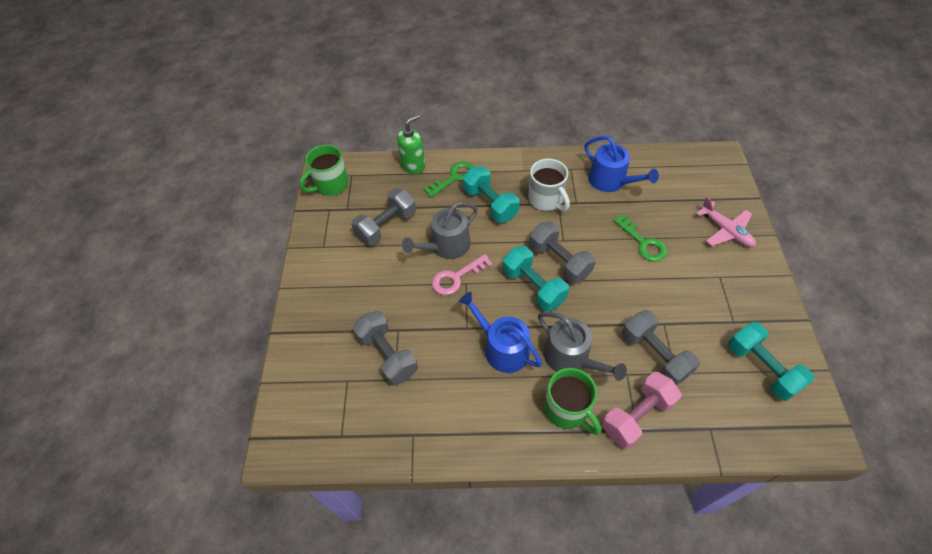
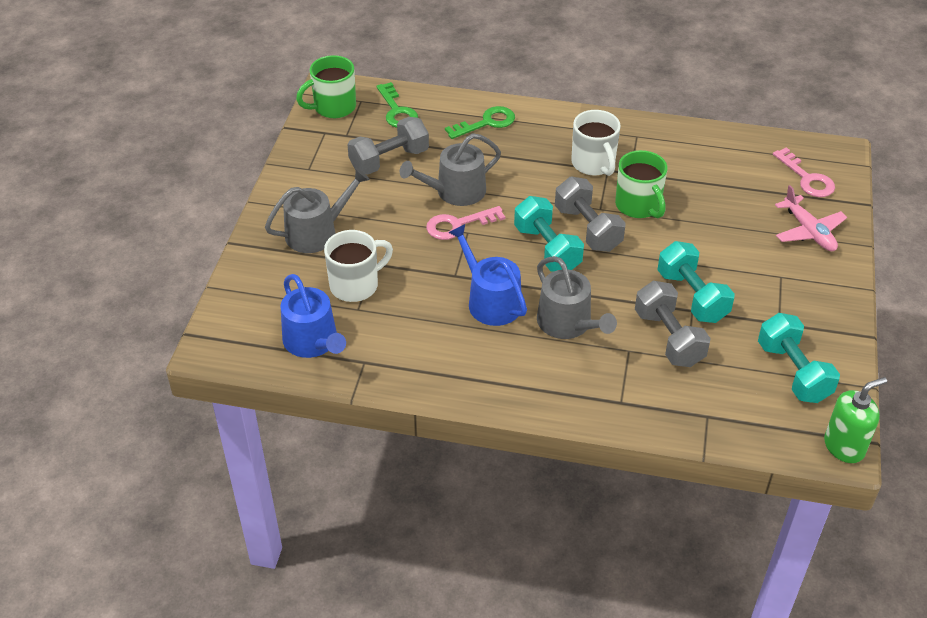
camera: 10 degrees right, 10 degrees down
grey dumbbell [353,311,418,386] -> white mug [324,230,393,302]
green soap dispenser [397,115,425,174] -> green soap dispenser moved to [824,377,887,463]
turquoise dumbbell [463,166,520,223] -> turquoise dumbbell moved to [657,241,735,323]
green mug [544,368,601,435] -> green mug moved to [615,150,667,218]
blue watering can [585,136,659,192] -> blue watering can moved to [281,274,346,358]
pink dumbbell [602,372,682,449] -> none
green key [614,214,667,262] -> green key moved to [376,82,418,128]
none -> grey watering can [265,168,370,253]
none -> pink key [773,147,835,197]

